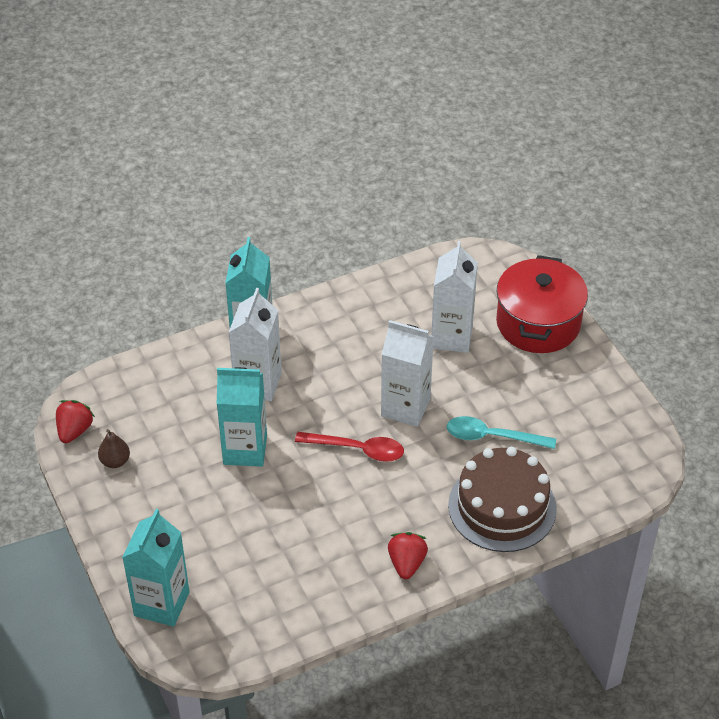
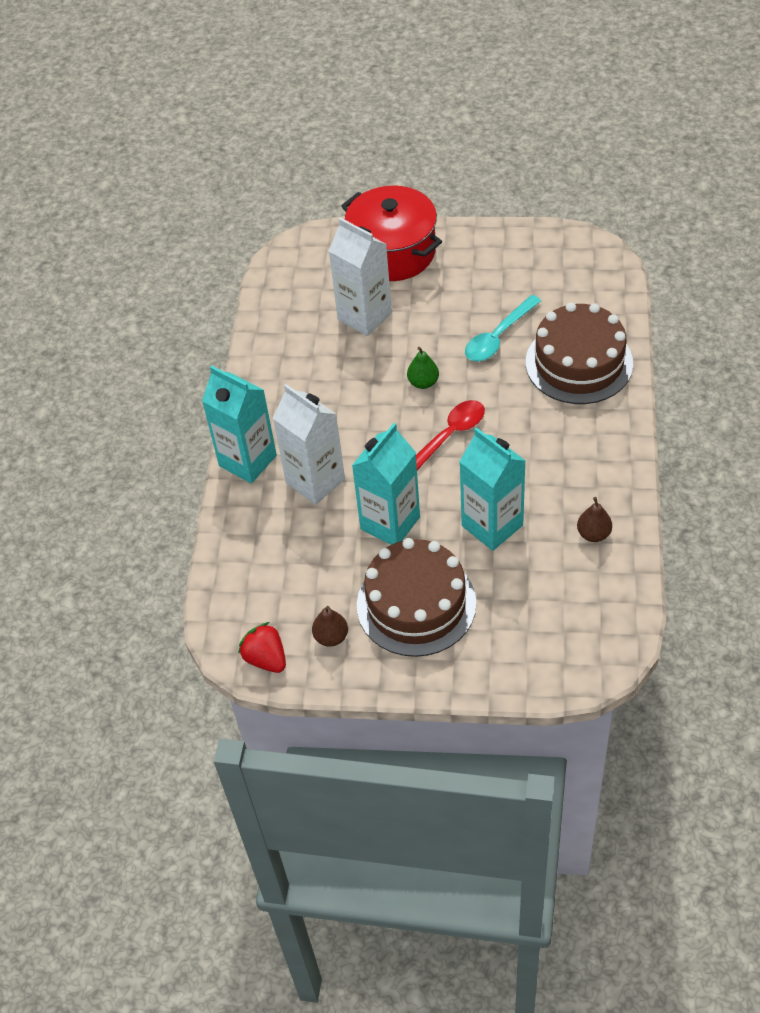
camera: 55 degrees left, 5 degrees up
turquoise carton [122,509,189,627] -> turquoise carton moved to [459,427,526,551]
white carton [381,320,434,427] -> green pear [407,347,439,389]
red strawberry [388,532,428,579] -> none
none -> brown cake [357,538,476,657]
none -> brown pear [577,497,612,542]

